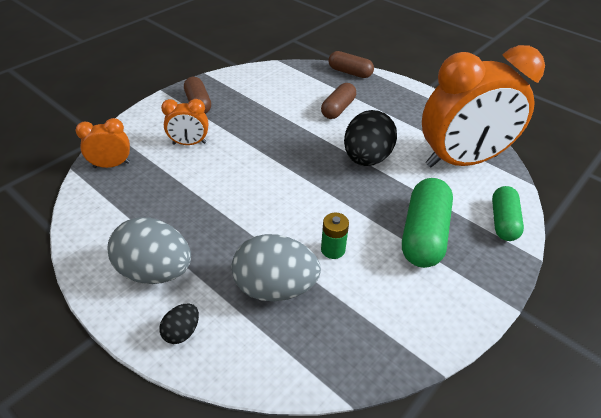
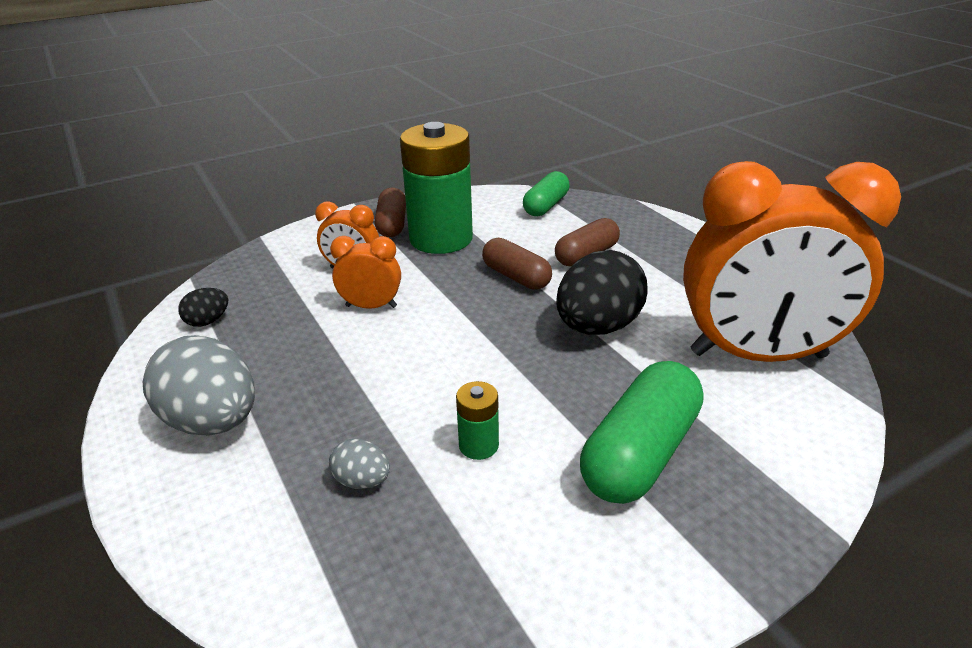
camera: 20 degrees right, 10 degrees down
orange clock [75,118,130,168] -> orange clock moved to [330,236,401,309]
black egg [159,303,199,344] -> black egg moved to [178,288,228,327]
grey egg [231,234,321,301] -> grey egg [329,439,390,489], size x0.47
brown capsule [329,51,374,78] -> brown capsule moved to [482,238,552,290]
green capsule [492,186,524,241] -> green capsule moved to [523,171,570,216]
none -> green battery [400,122,473,254]

